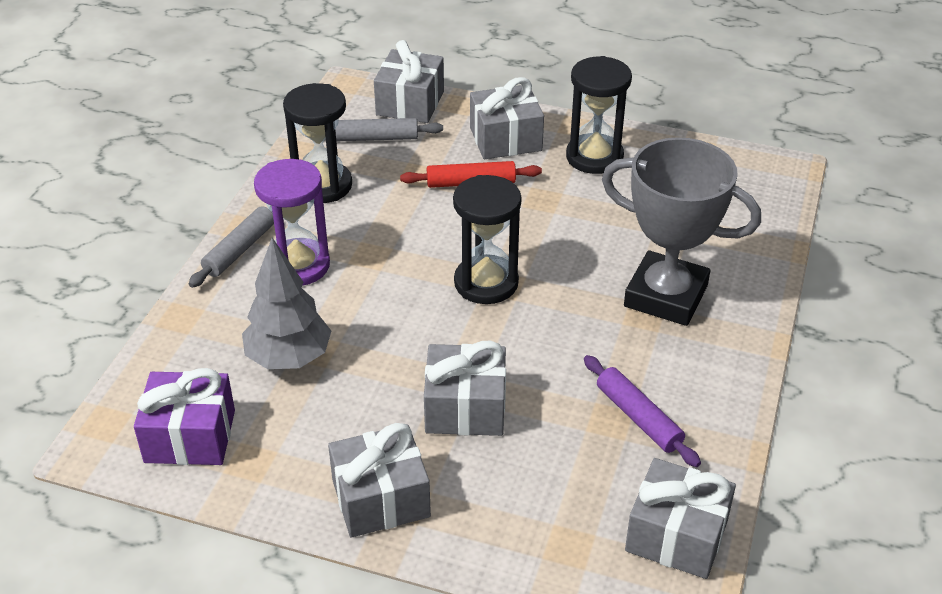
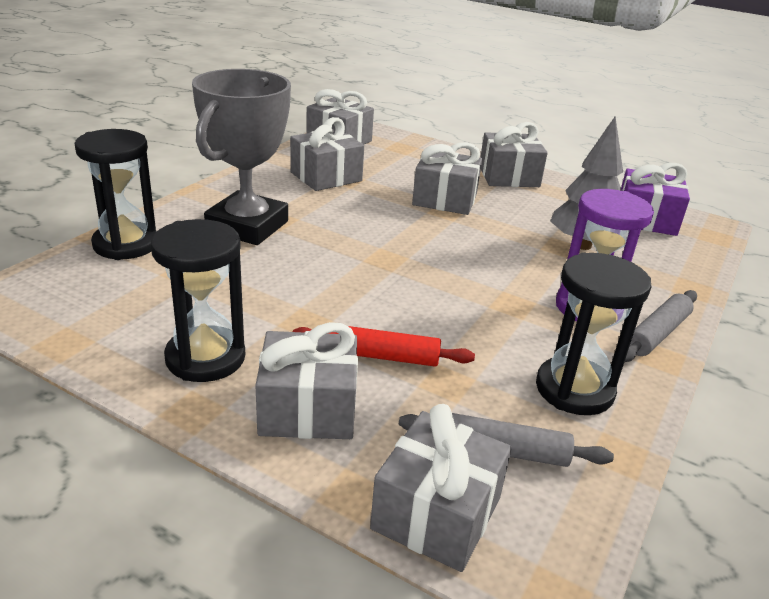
camera: 170 degrees left, 10 degrees down
black hourglass [453,175,522,304] -> black hourglass moved to [75,129,157,260]
purple rolling pin [584,355,701,467] -> grey gift [290,117,364,191]
grey trophy [602,137,761,326] -> grey trophy turned 75 degrees clockwise [192,69,291,245]

